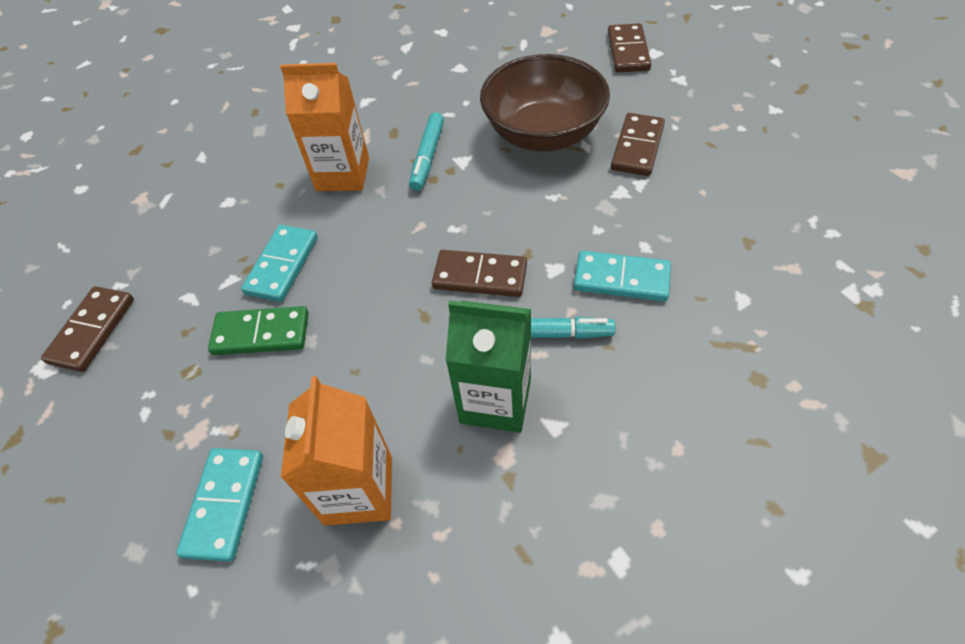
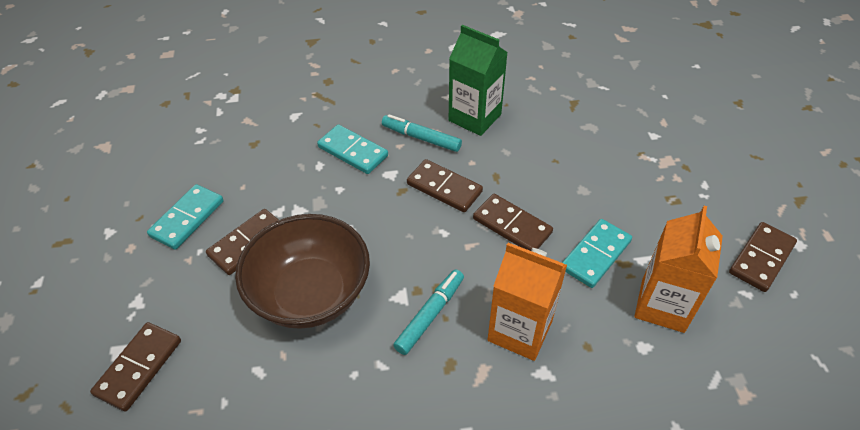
camera: 160 degrees left, 5 degrees down
turquoise domino [176,448,263,562] -> turquoise domino moved to [147,184,223,250]
green domino [208,306,309,355] -> none
orange carton [281,376,392,526] -> orange carton moved to [634,206,723,333]
none -> brown domino [473,194,553,251]

